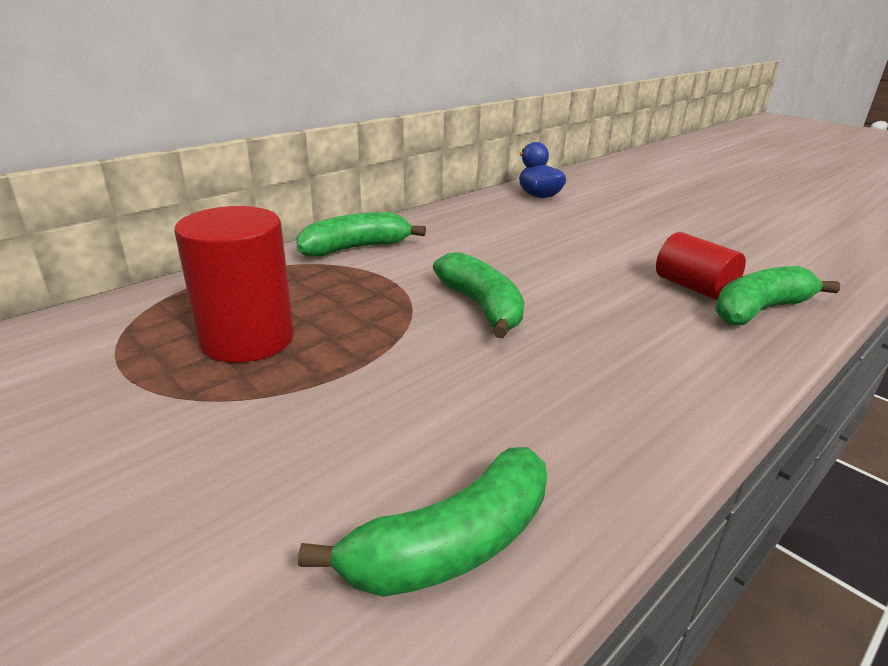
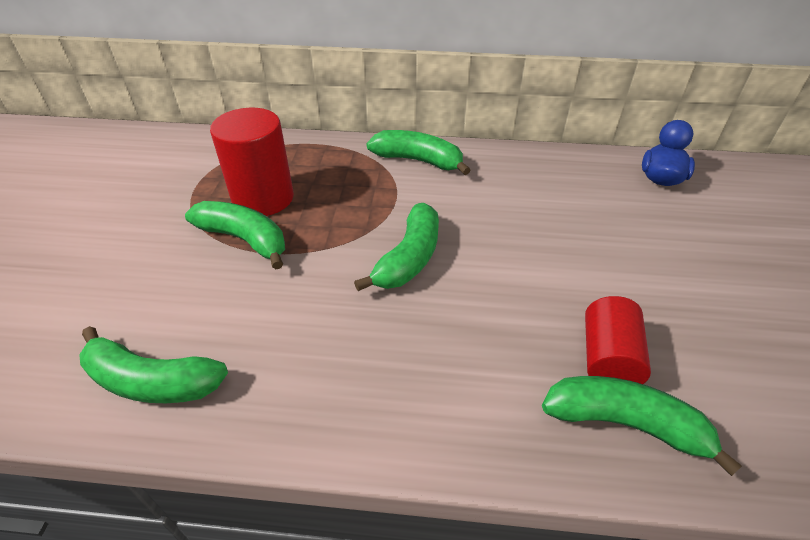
camera: 50 degrees right, 15 degrees up
none -> green banana [185,201,285,269]

